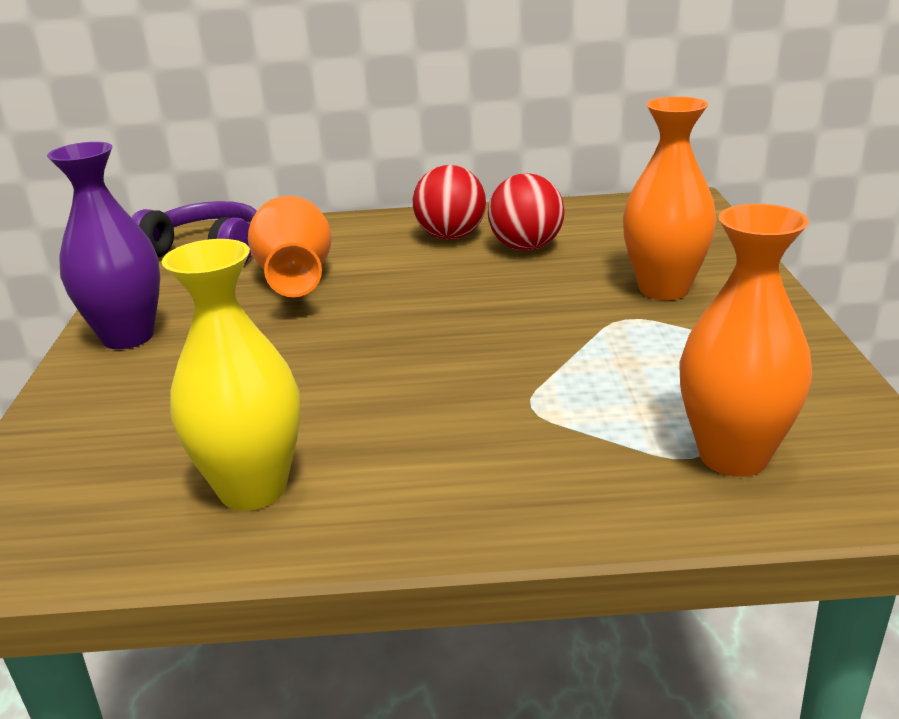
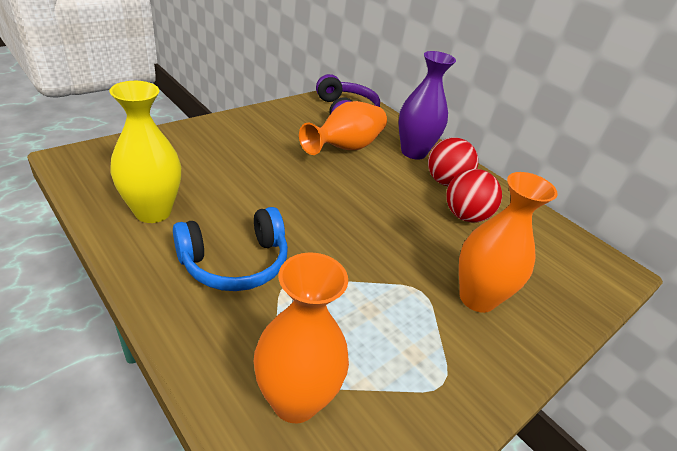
camera: 45 degrees right, 10 degrees up
purple vase [47,142,160,349] -> purple vase moved to [399,51,456,160]
none -> blue headphones [173,207,288,291]

